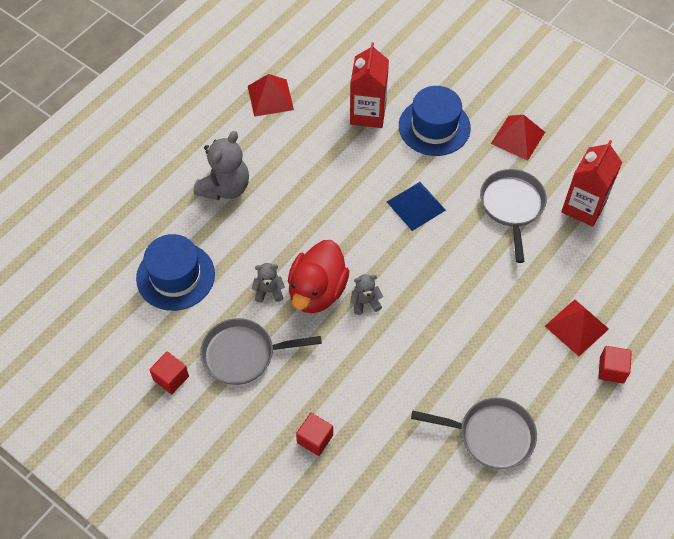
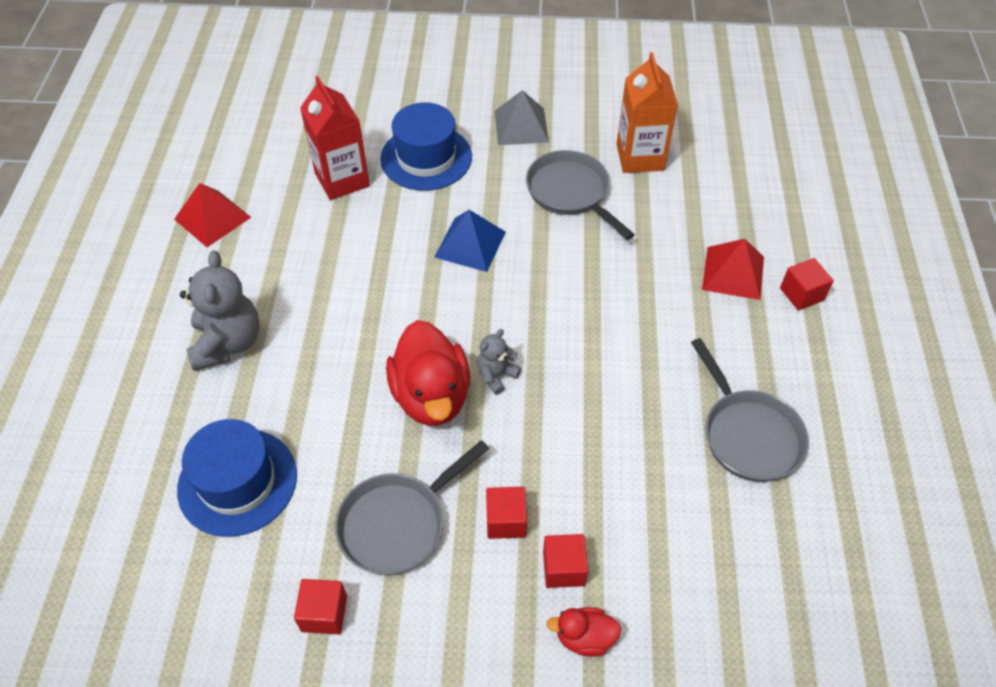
camera: 35 degrees left, 5 degrees down
grey teddy bear [252,263,285,303] -> none
grey pan [411,397,537,469] -> grey pan turned 90 degrees clockwise [691,338,809,482]
red pyramid [491,115,545,161] -> grey pyramid [494,90,549,145]
red carton [561,140,622,227] -> orange carton [616,52,678,173]
none -> red cube [486,487,527,539]
none -> red duck [546,607,621,657]

